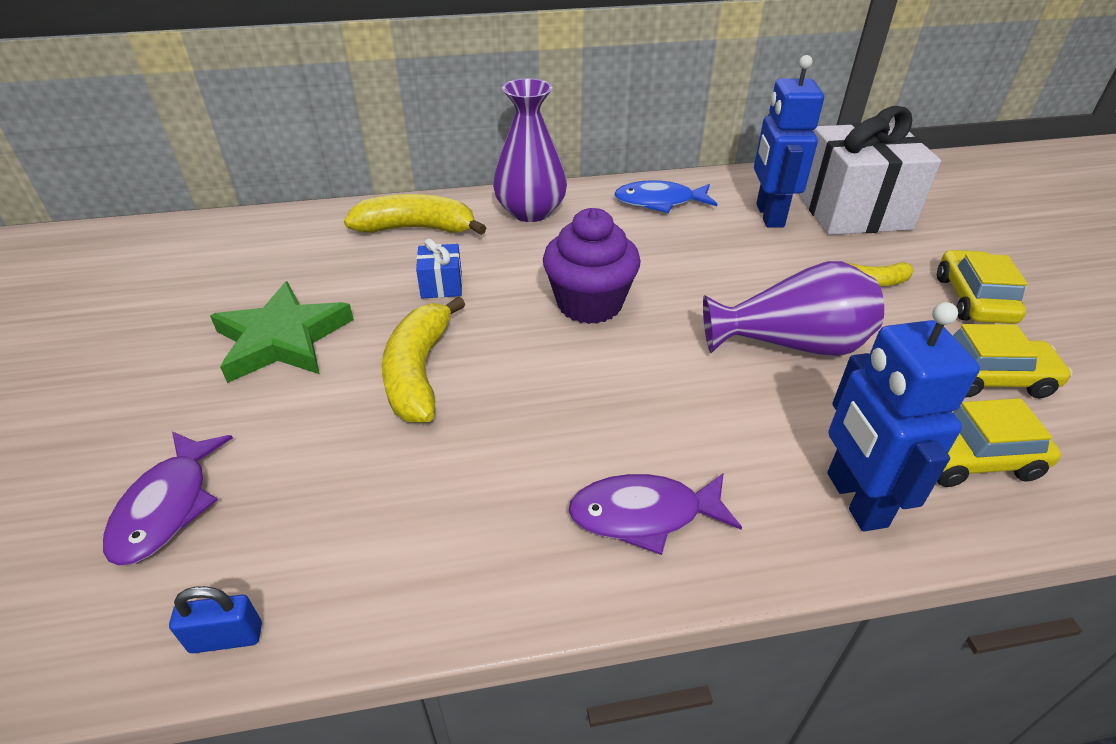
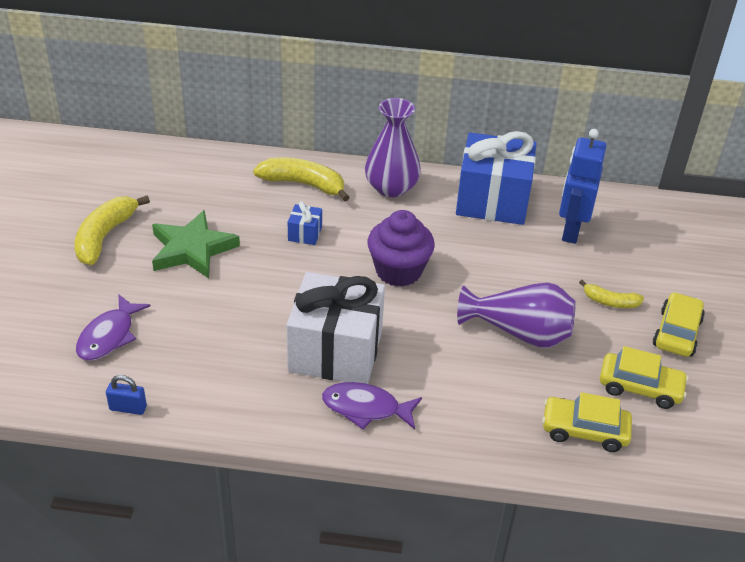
camera: 15 degrees right, 0 degrees up
yellow banana [382,296,465,423] -> yellow banana moved to [74,196,150,265]
blue fish [614,180,717,213] -> blue gift [456,131,536,225]
white gift [798,106,941,235] -> white gift moved to [287,272,385,384]
blue robot [827,302,980,531] -> none

